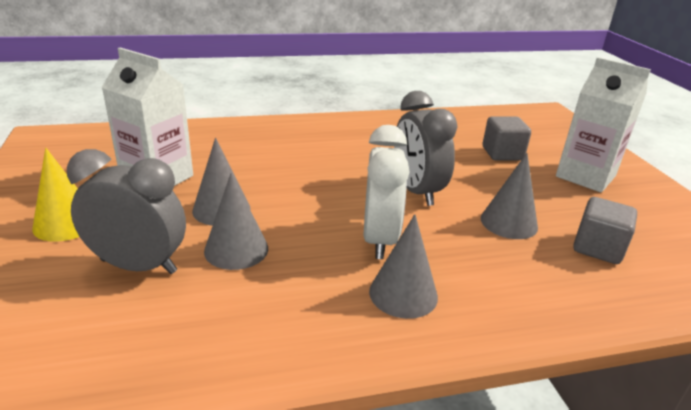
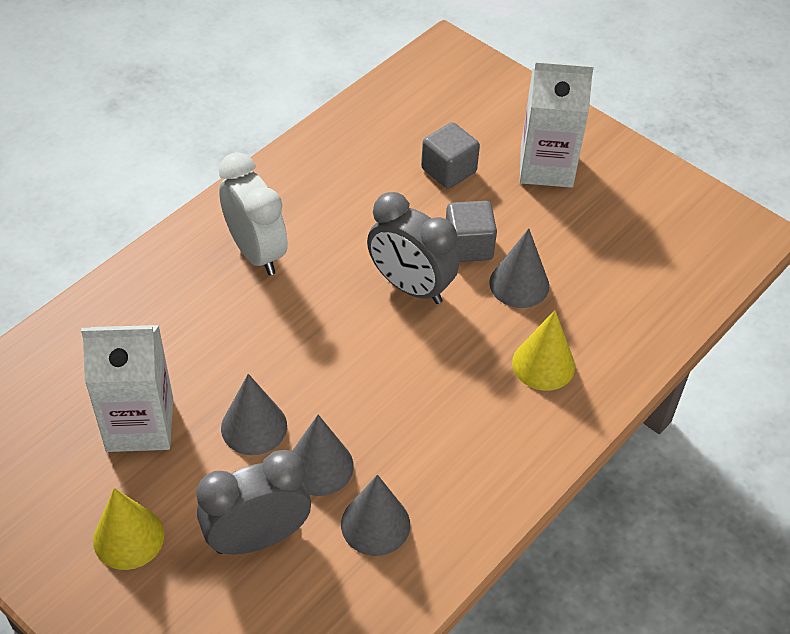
camera: 35 degrees left, 20 degrees up
white clock [364,125,410,259] -> white clock moved to [219,152,288,275]
grey cone [369,214,438,319] -> grey cone moved to [341,474,410,556]
grey cube [573,197,637,264] -> grey cube moved to [446,201,497,262]
none -> yellow cone [512,310,575,391]

